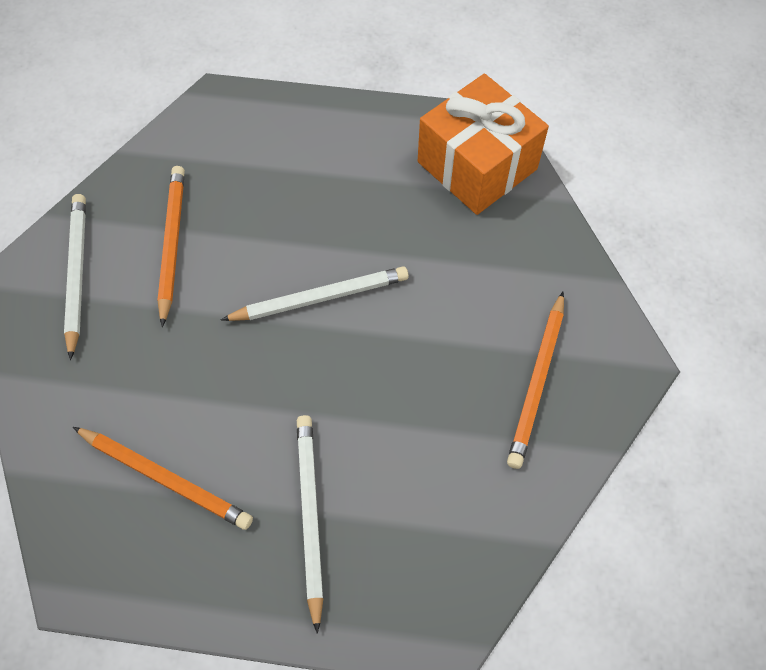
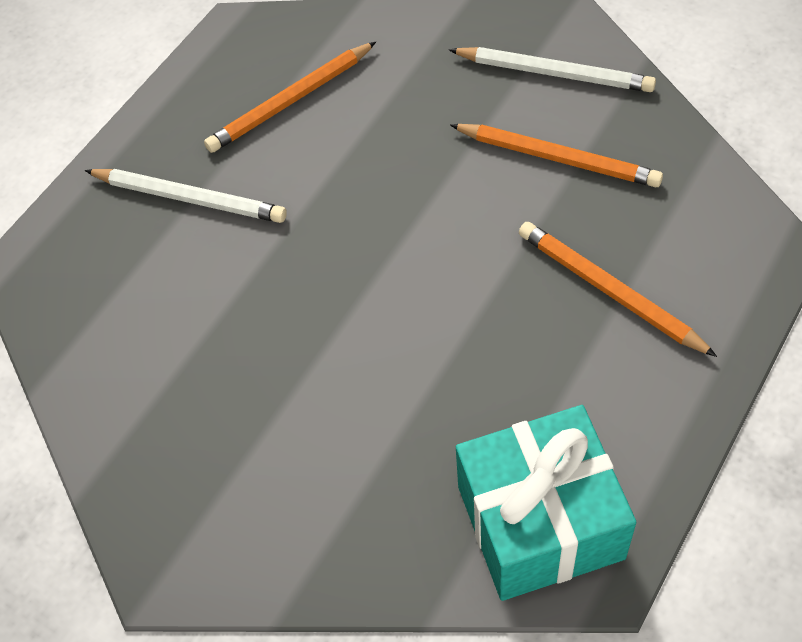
camera: 120 degrees right, 5 degrees down
white pencil [221,266,409,321] -> none
orange gift [418,74,549,215] -> turquoise gift [456,405,636,601]
orange pencil [507,292,564,469] -> orange pencil moved to [519,222,717,357]

